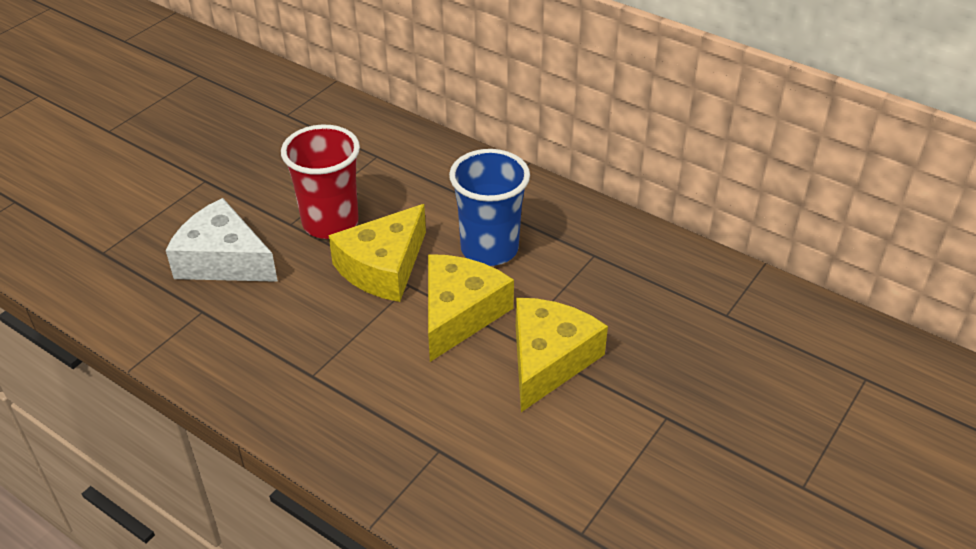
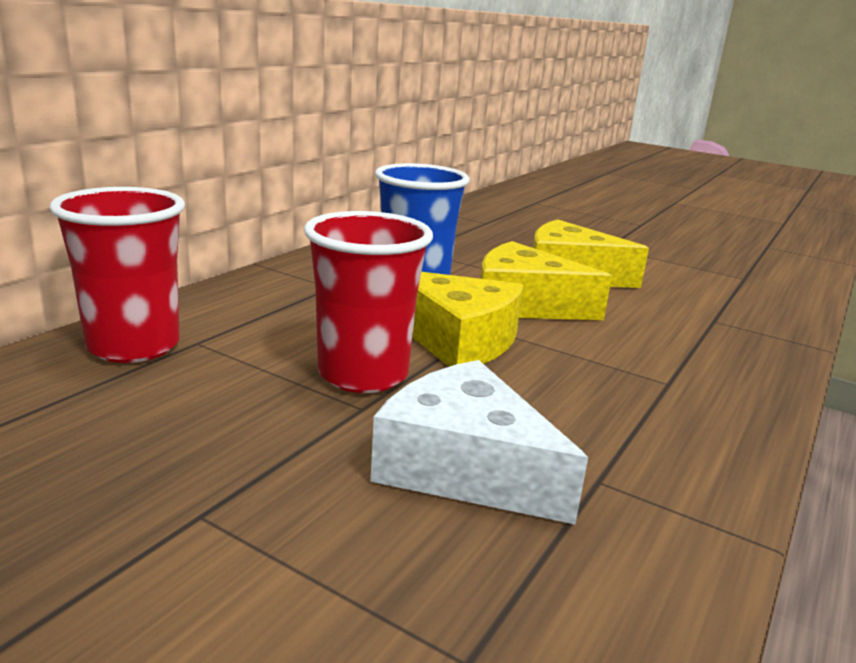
camera: 95 degrees left, 20 degrees down
white cheese [166,198,278,282] -> white cheese turned 105 degrees clockwise [371,360,588,524]
none -> red cup [50,187,185,363]

